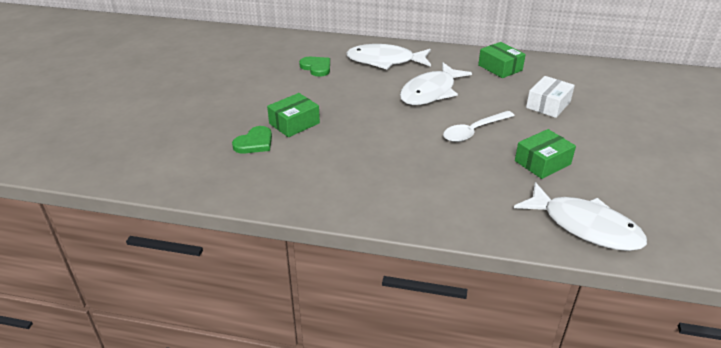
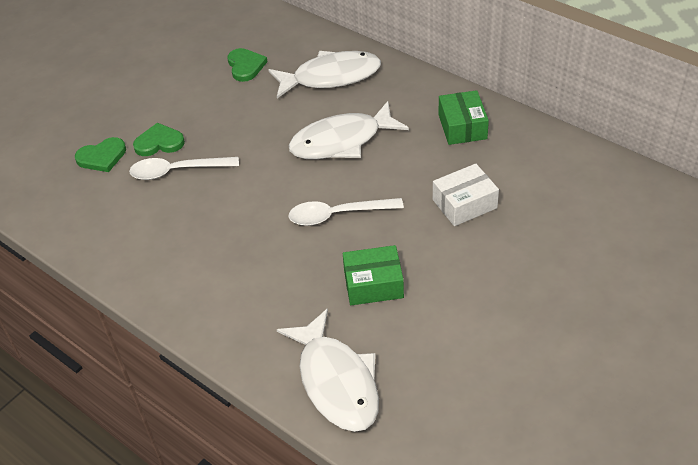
camera: 30 degrees right, 10 degrees up
green box [267,93,320,137] -> green heart [133,123,185,156]
white fish [346,44,431,69] -> white fish turned 135 degrees clockwise [268,51,381,98]
none -> white spoon [129,157,239,180]

